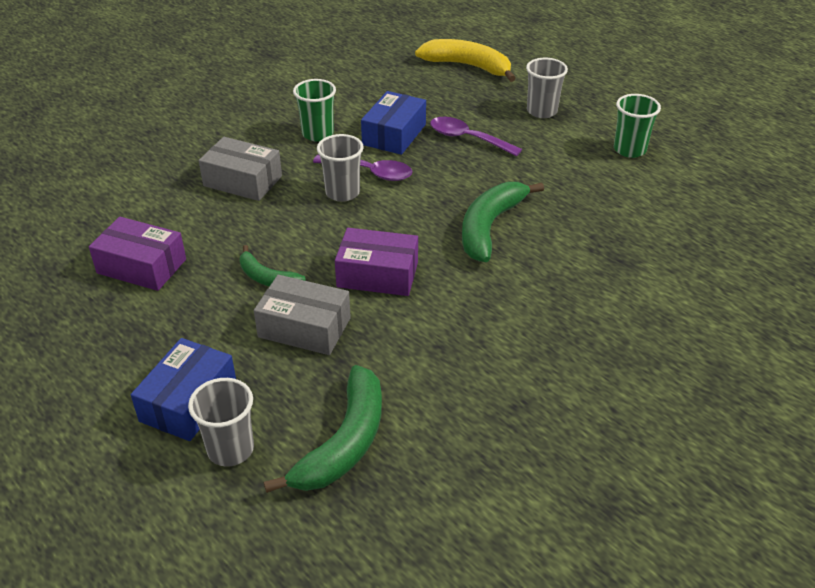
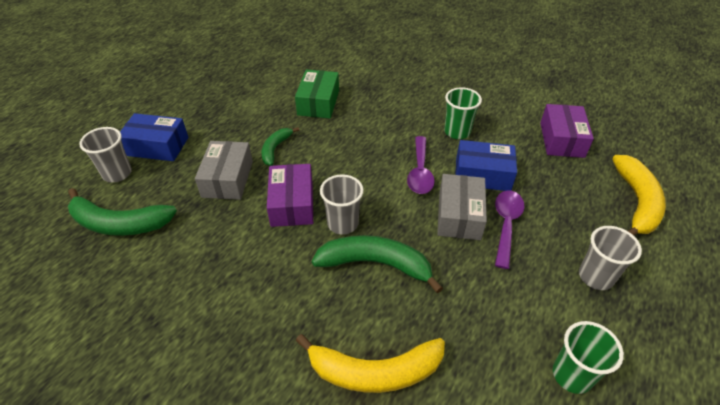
camera: 75 degrees right, 5 degrees up
purple box [89,217,186,291] -> purple box moved to [540,104,594,158]
grey box [199,137,282,201] -> grey box moved to [437,174,487,240]
grey cup [317,134,364,202] -> grey cup moved to [320,174,364,235]
none -> green box [295,70,339,118]
none -> yellow banana [296,334,445,393]

